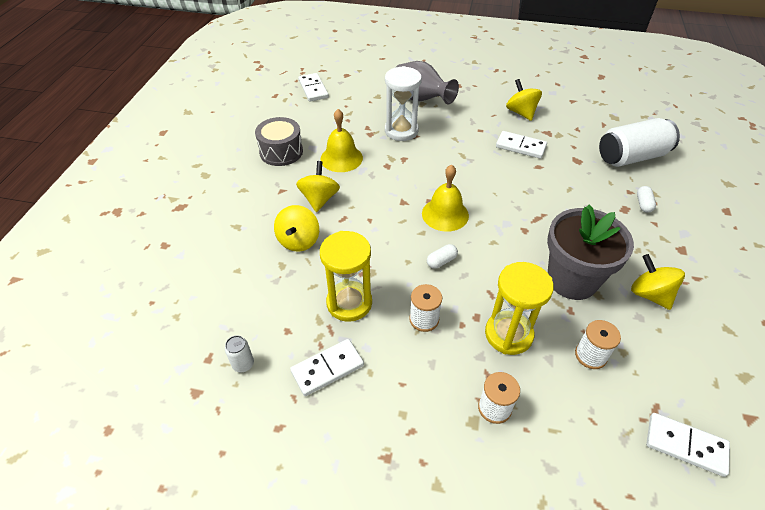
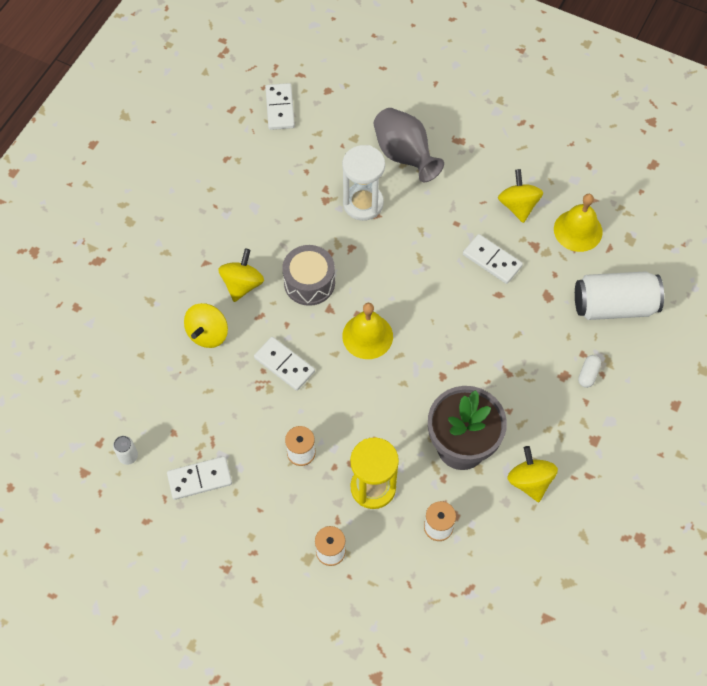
camera: 15 degrees right, 15 degrees up
grey drum [255,117,303,166] -> grey drum moved to [282,245,335,306]
yellow hourglass [320,231,372,322] -> none
yellow bell [321,109,363,172] -> yellow bell moved to [554,194,603,252]
white capsule [427,244,458,269] -> none
white domino [646,413,730,477] -> white domino moved to [254,337,315,391]

